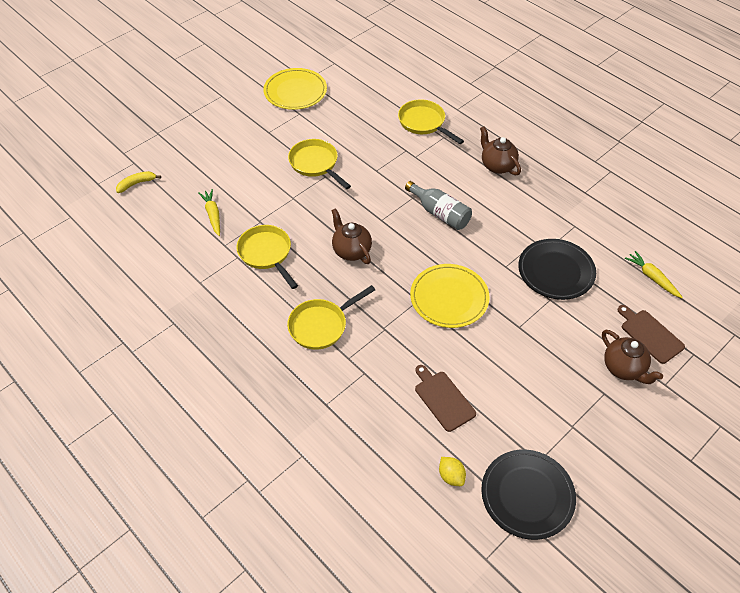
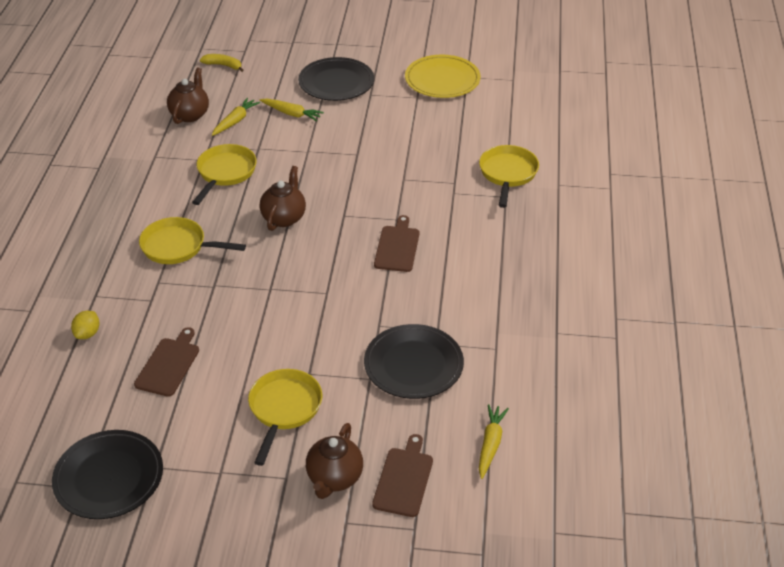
camera: 50 degrees right, 10 degrees down
yellow pan [288,139,351,189] -> yellow pan moved to [248,369,322,466]
grey bottle [405,181,472,230] -> brown cutting board [374,215,420,272]
yellow plate [410,264,490,328] -> none
yellow lemon [439,457,466,486] -> yellow lemon moved to [71,311,99,339]
brown teapot [480,126,521,175] -> brown teapot moved to [167,68,209,124]
none -> yellow carrot [260,98,324,121]
none -> black plate [298,57,374,101]

